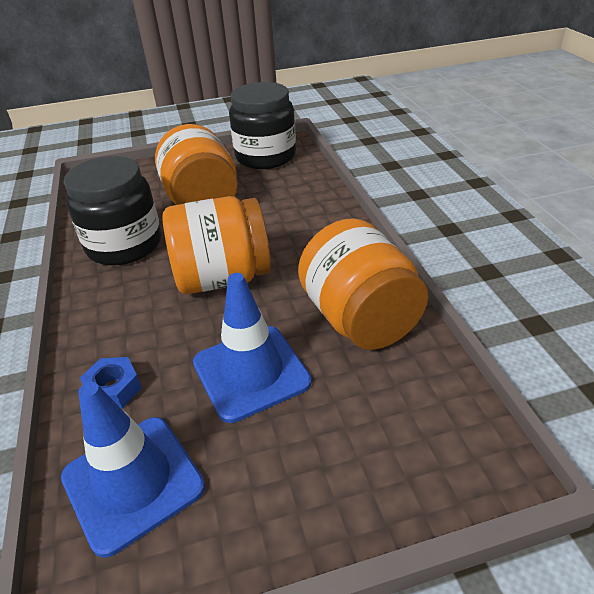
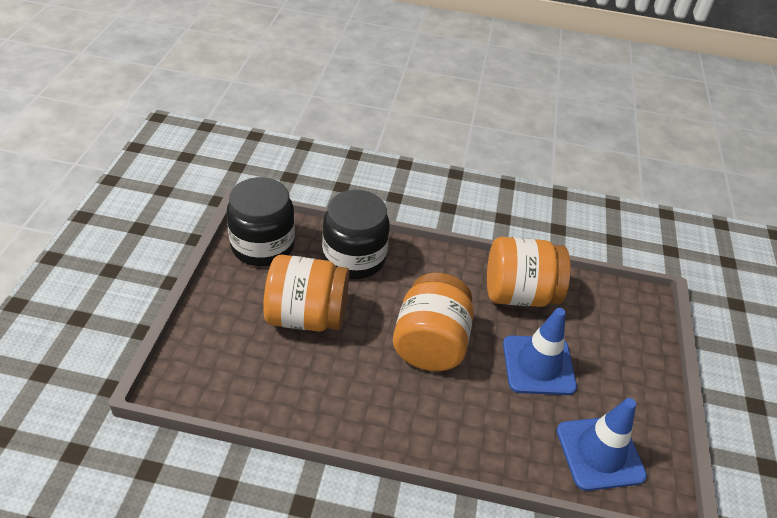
camera: 70 degrees left, 5 degrees up
black jar [64,156,161,265] -> black jar moved to [322,190,390,279]
blue nut [80,357,142,409] -> none

